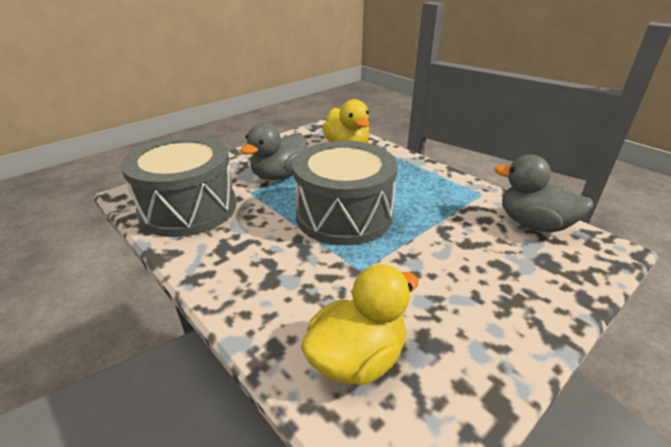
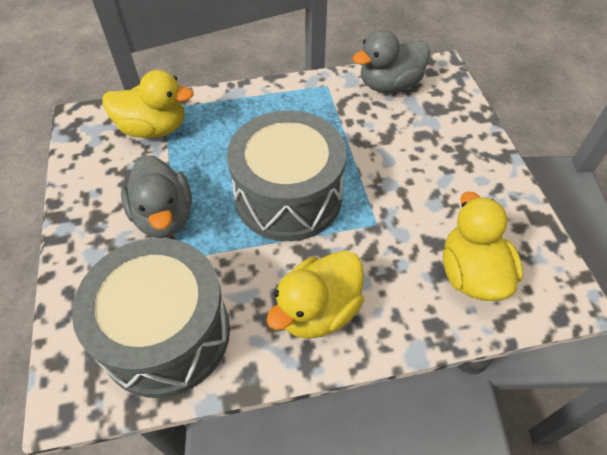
camera: 60 degrees left, 20 degrees up
none -> yellow duck [266,250,364,339]

